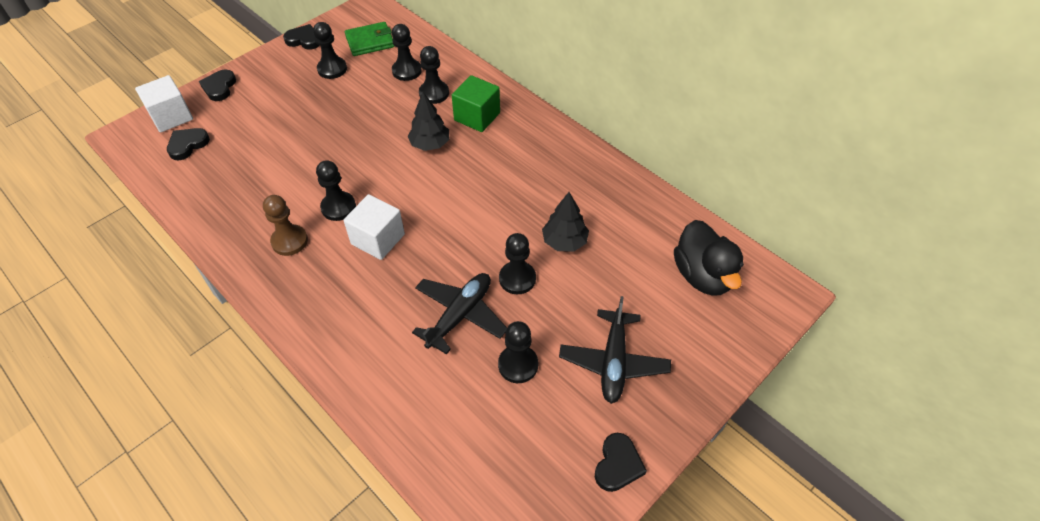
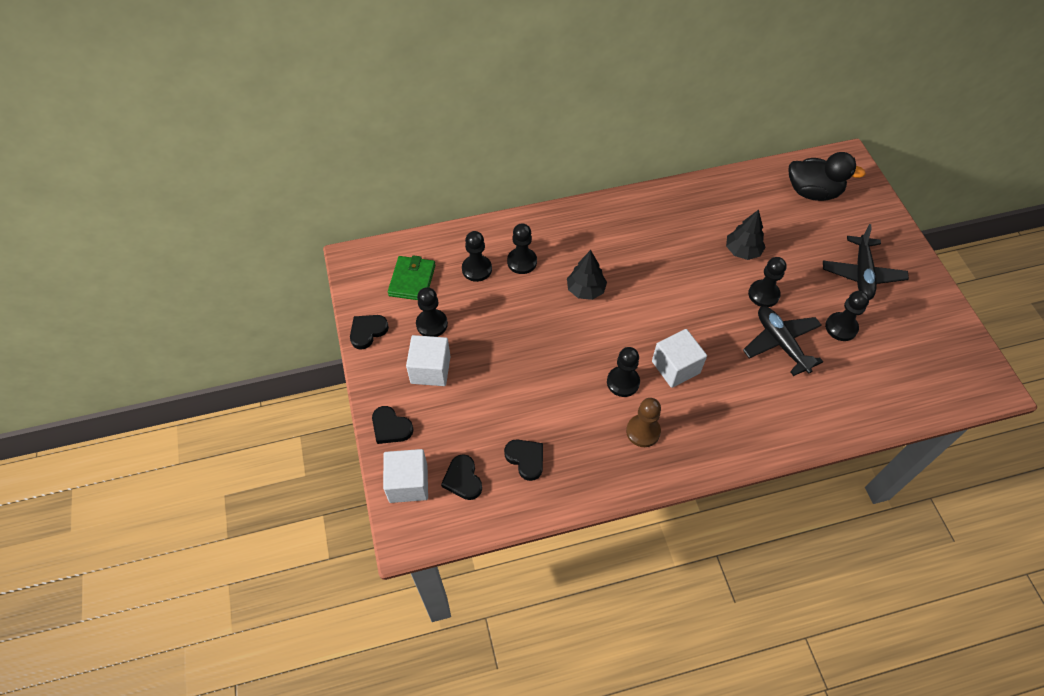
camera: 60 degrees left, 5 degrees up
green cube [452,75,500,132] -> none
black plane [559,296,671,404] -> black plane turned 60 degrees clockwise [823,224,909,300]
black heart [595,433,647,492] -> black heart moved to [504,439,543,481]
none -> white cube [406,335,451,386]

